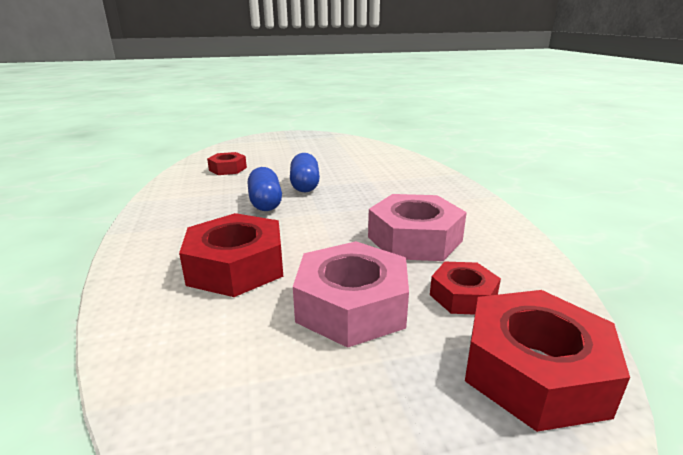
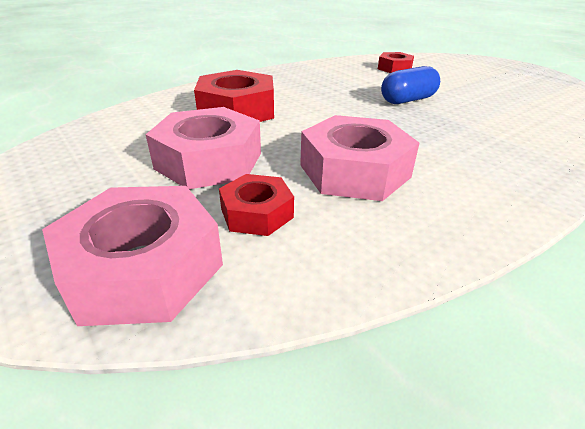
camera: 65 degrees right, 10 degrees up
blue capsule [248,167,282,211] -> none
red nut [465,290,630,432] -> pink nut [42,186,223,326]

